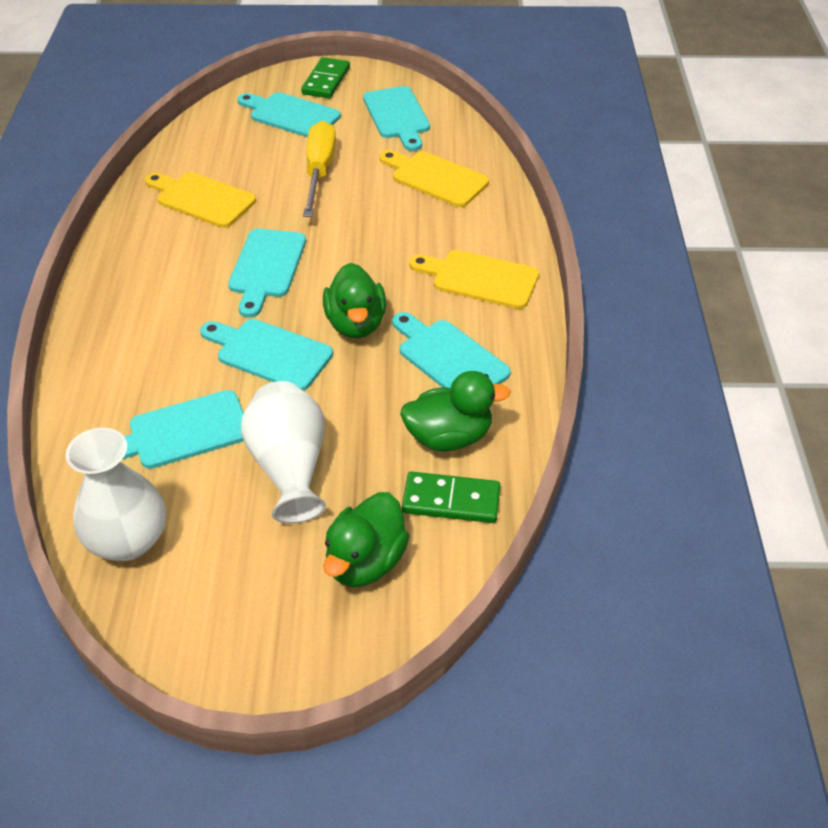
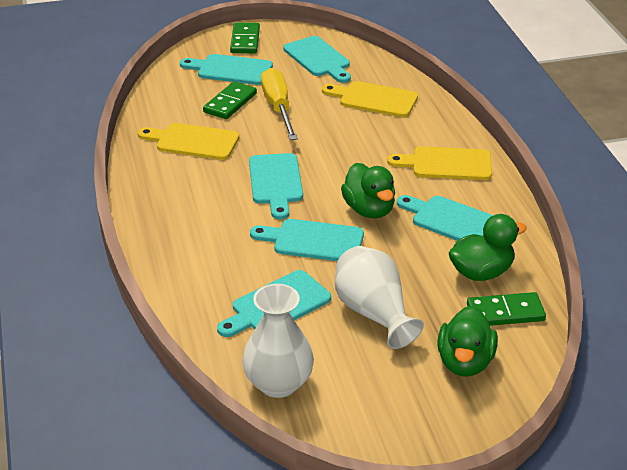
camera: 15 degrees left, 10 degrees down
none -> green domino [203,81,257,119]

